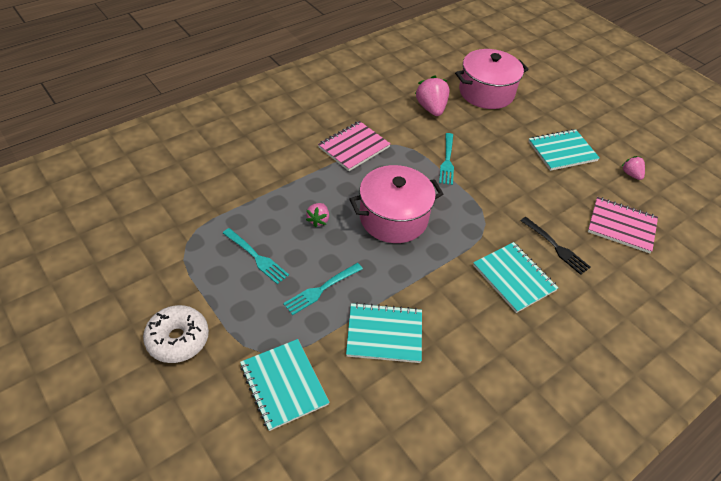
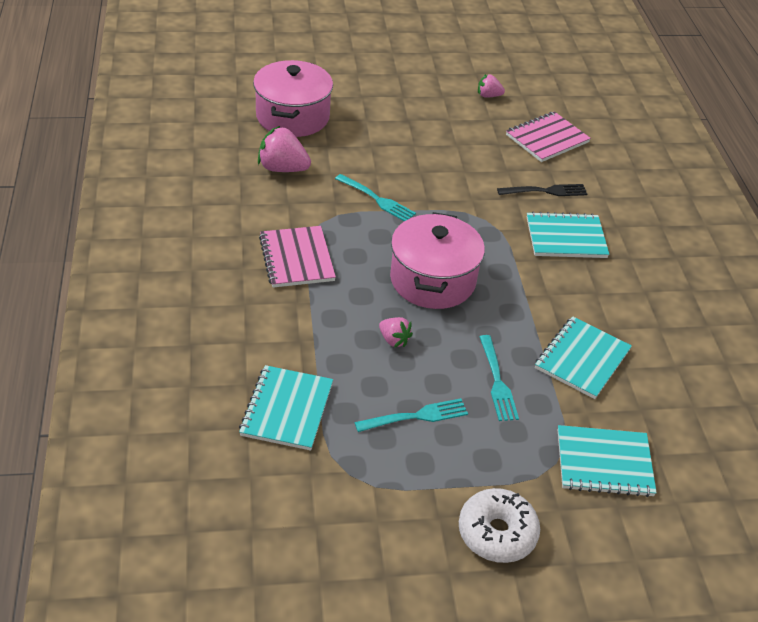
camera: 60 degrees left, 5 degrees down
turquoise notebook [528,129,600,171] -> turquoise notebook moved to [239,365,333,451]

